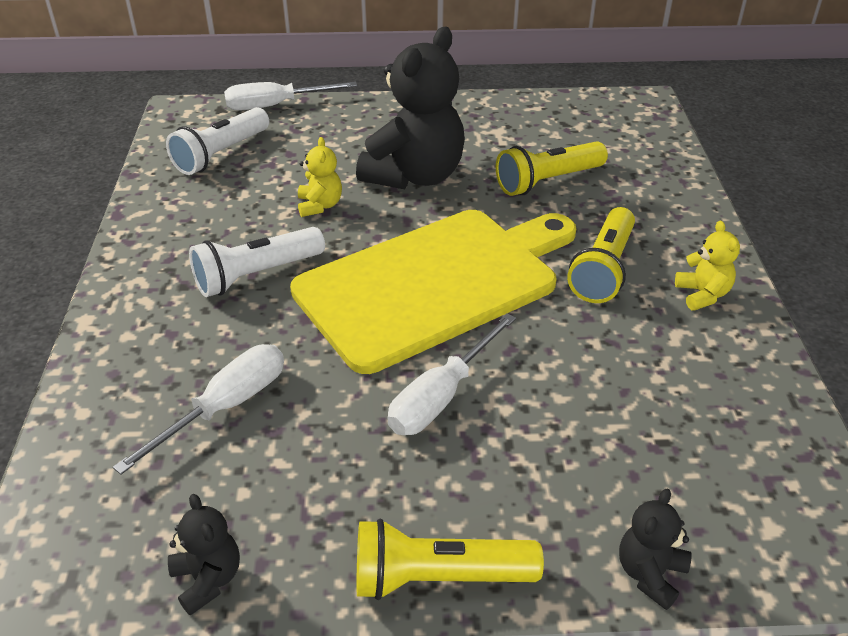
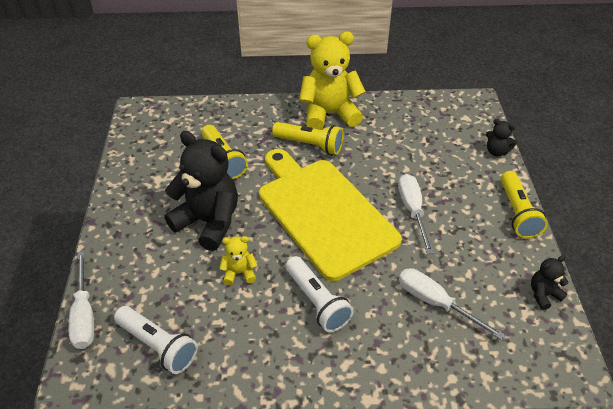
camera: 90 degrees left, 5 degrees up
white screwdriver [387,313,516,435] -> white screwdriver turned 135 degrees counterclockwise [398,174,434,254]
yellow teddy bear [675,220,740,311] -> yellow teddy bear [299,32,366,130], size x2.21

